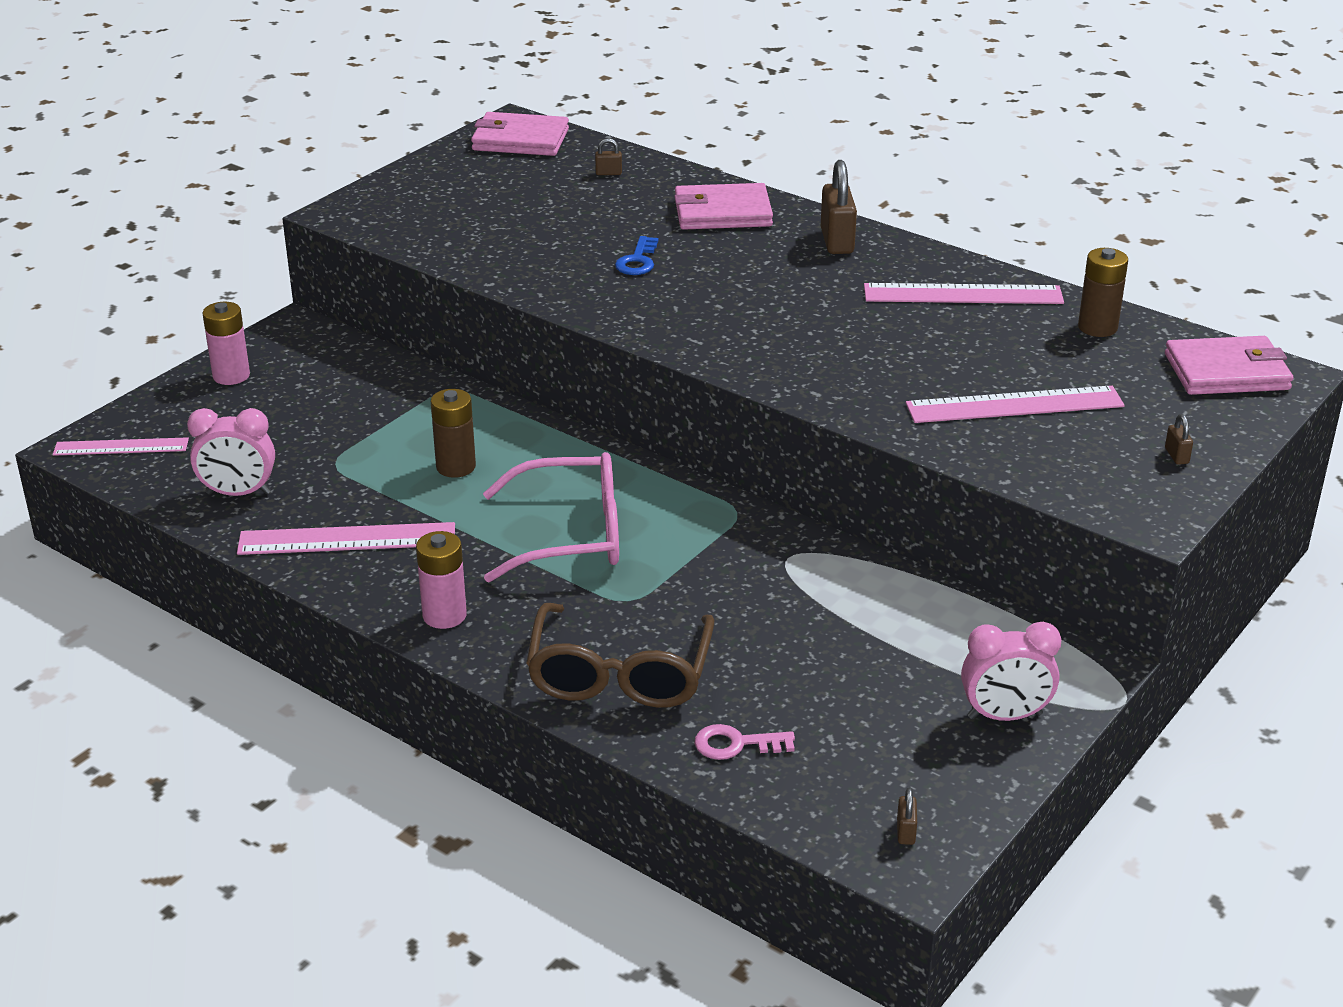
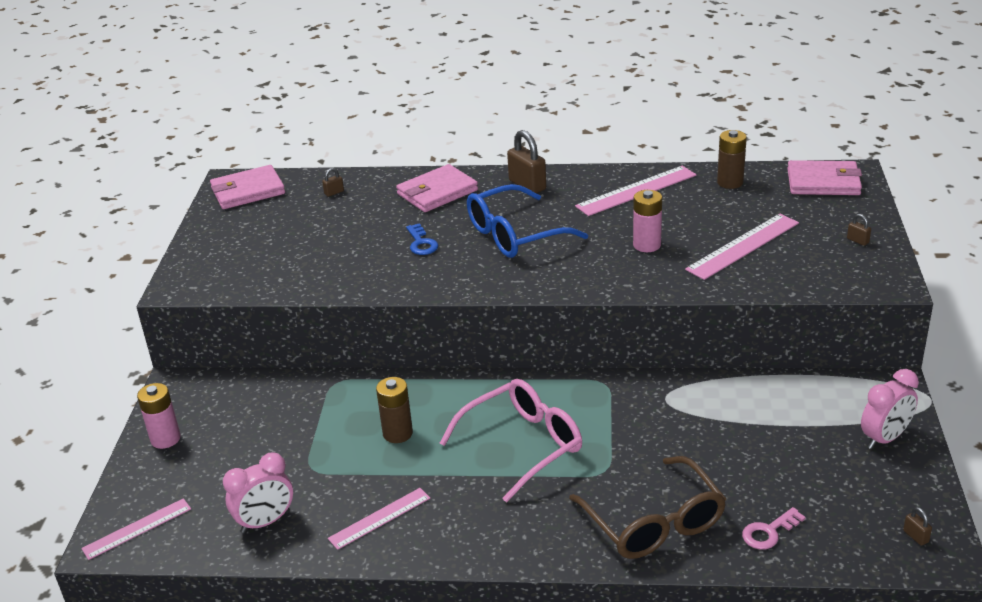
camera: 30 degrees left, 0 degrees up
pink ruler [237,522,455,555] -> pink ruler [328,488,430,550], size x0.65
pink battery [416,531,467,629] -> pink battery moved to [633,190,662,252]
pink wallet [1165,336,1293,395] -> pink wallet turned 45 degrees clockwise [787,160,862,195]
none -> blue glasses [467,184,588,258]

